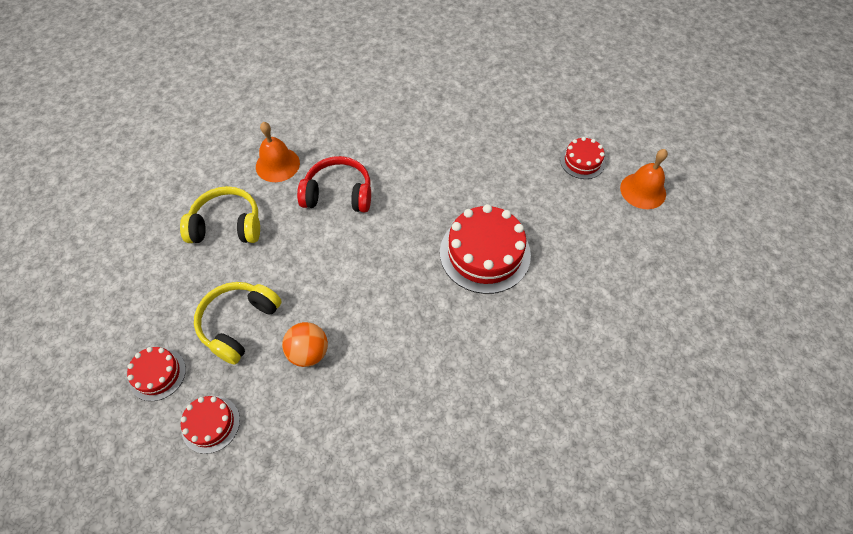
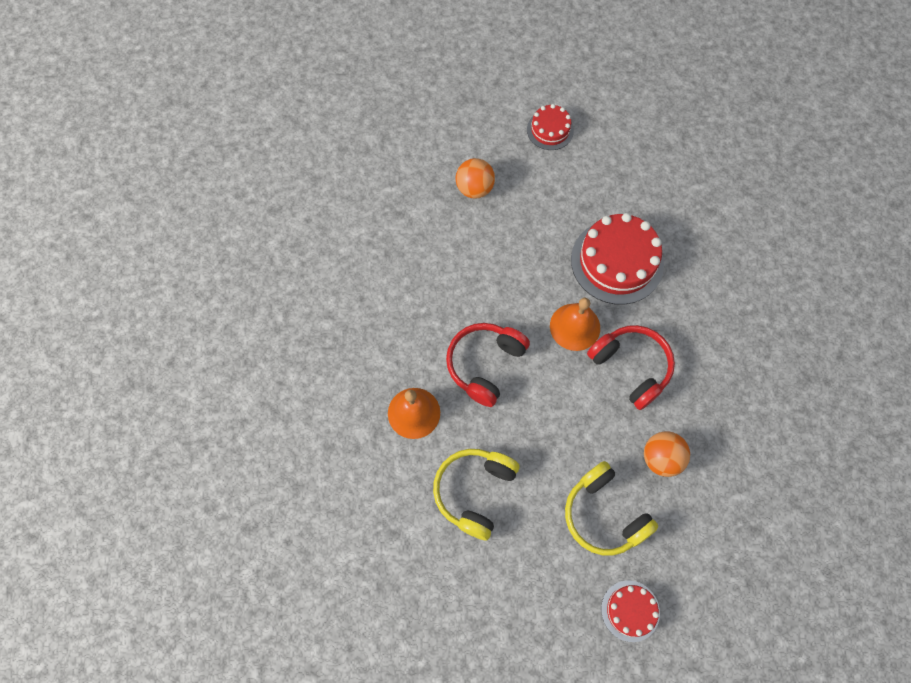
camera: 65 degrees left, 10 degrees up
red cake [180,396,240,454] -> none
orange bell [620,149,668,209] -> orange bell moved to [550,298,600,351]
none -> orange ball [456,158,495,199]
none -> red headphones [587,325,675,410]

